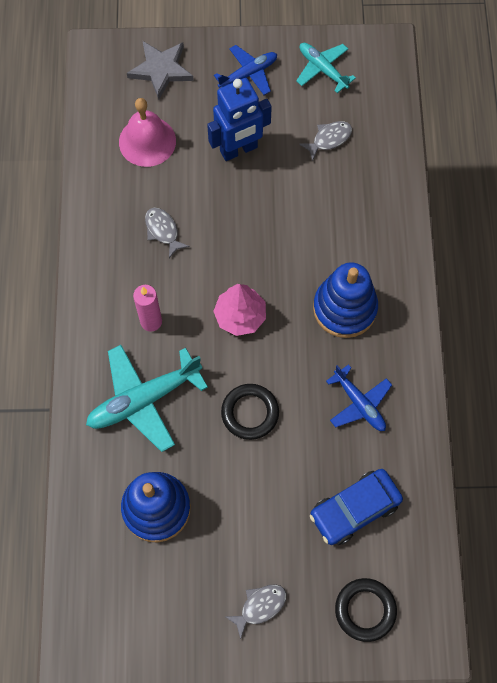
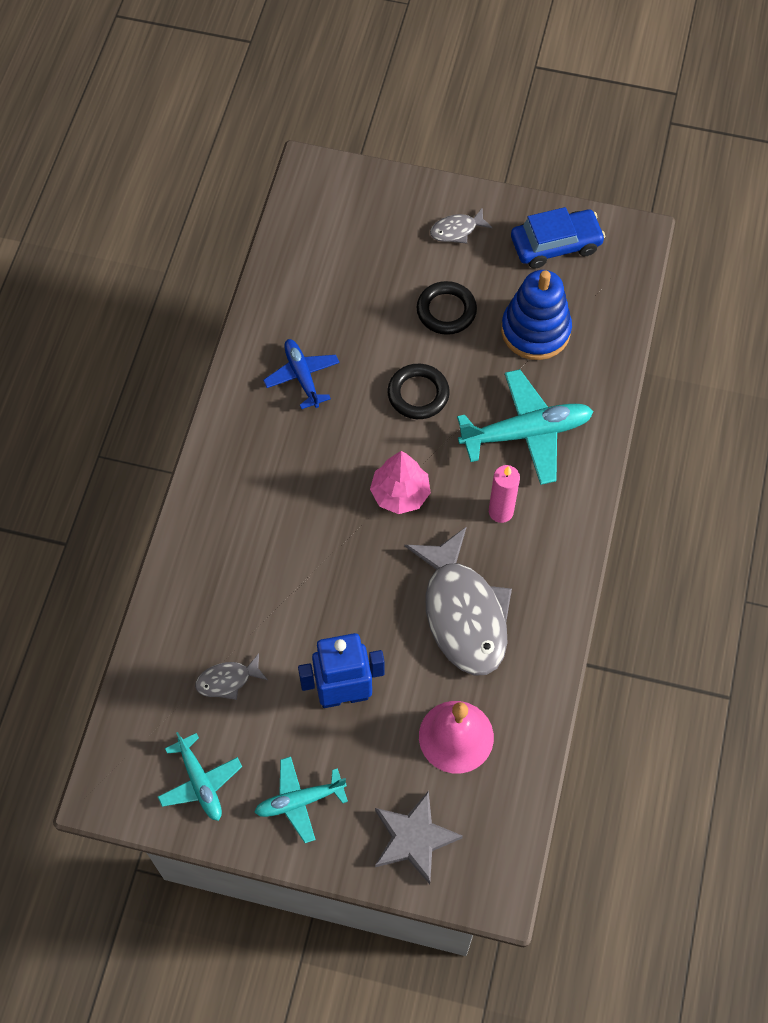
camera: 165 degrees left, 5 degrees down
grey fish [145,208,190,258] -> grey fish [405,527,512,676], size x2.26
blue plane [214,45,277,95] -> turquoise plane [254,757,348,843]
blue car [310,469,403,545] -> blue car moved to [511,207,605,269]
blue stacking toy [313,263,378,338] -> none
black ring [335,578,397,642] -> black ring moved to [417,281,477,335]

